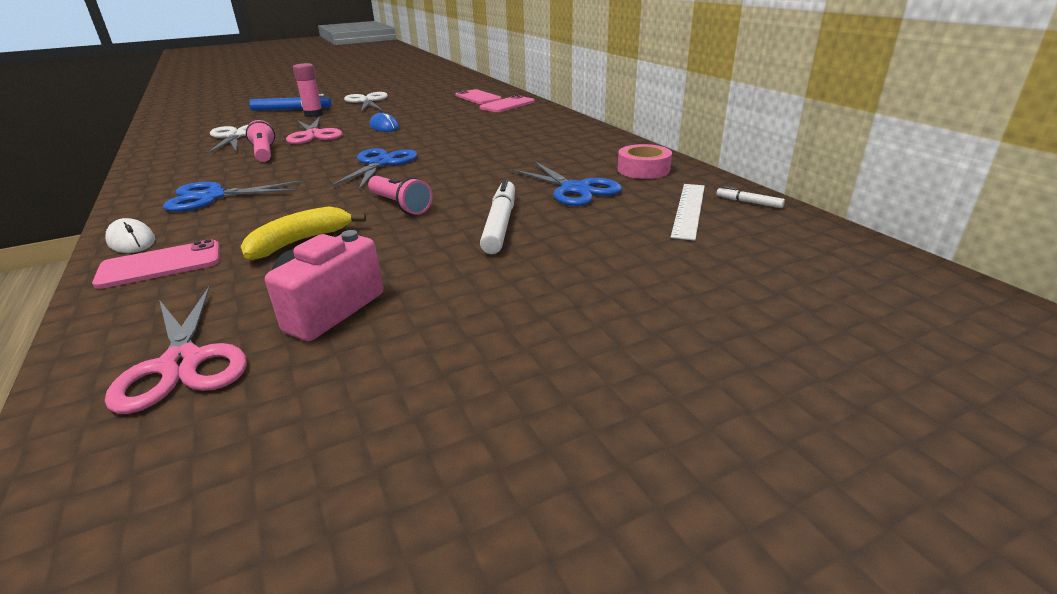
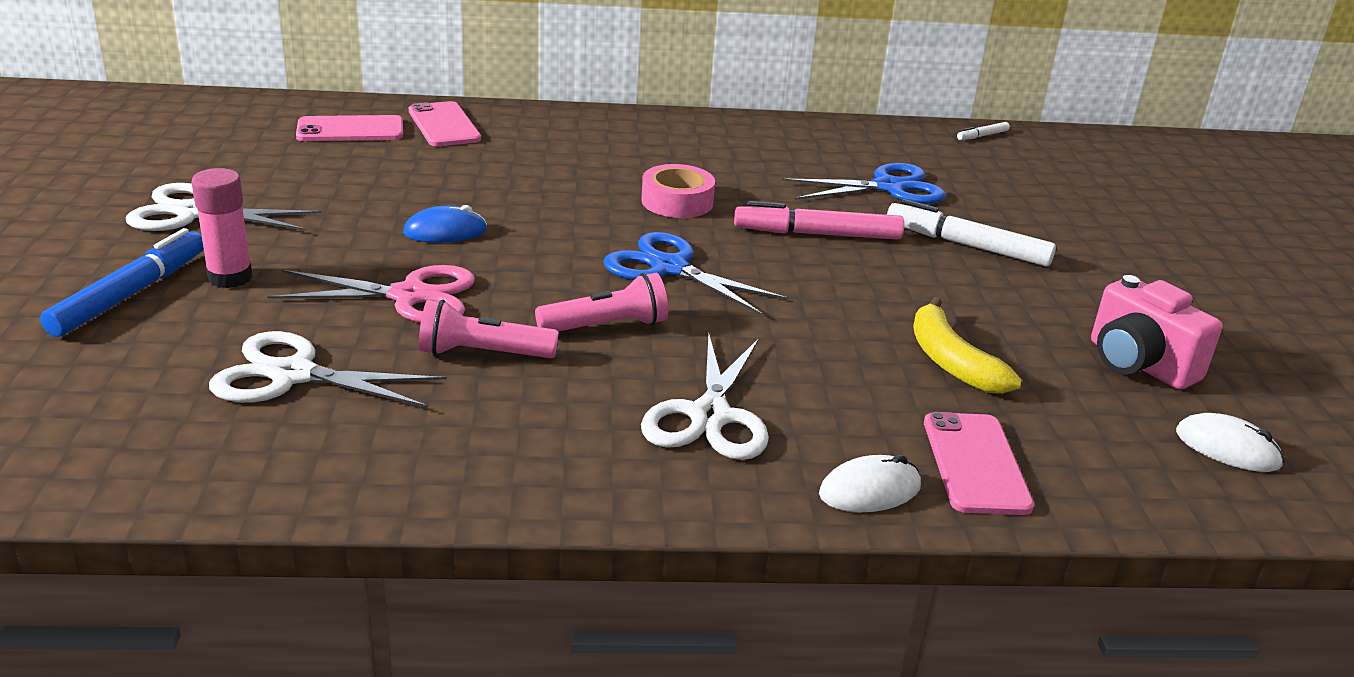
camera: 70 degrees left, 0 degrees up
pink scissors [105,287,247,414] -> white mouse [1176,413,1284,472]
blue scissors [163,180,303,212] -> white scissors [641,333,769,460]
pink flashlight [368,176,433,215] -> pink flashlight moved to [535,273,668,332]
pink tape [618,144,672,179] -> pink tape moved to [641,164,715,218]
white ruler [671,184,705,241] -> none
none -> pink marker [734,201,904,240]

